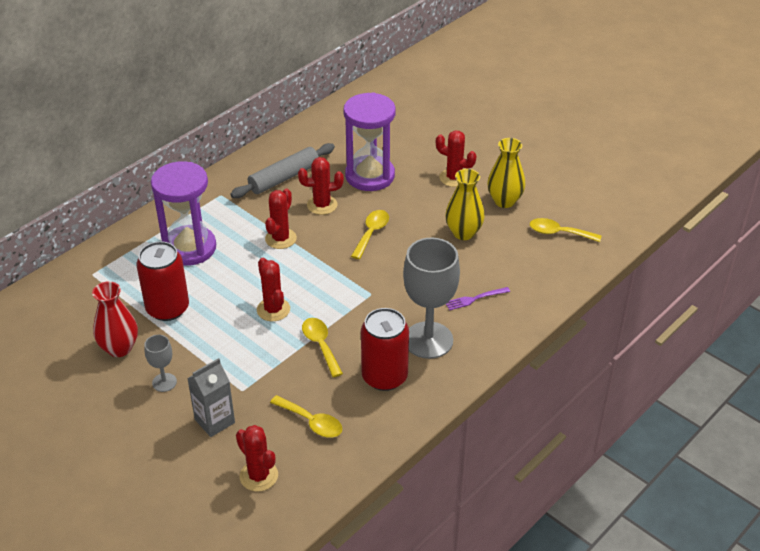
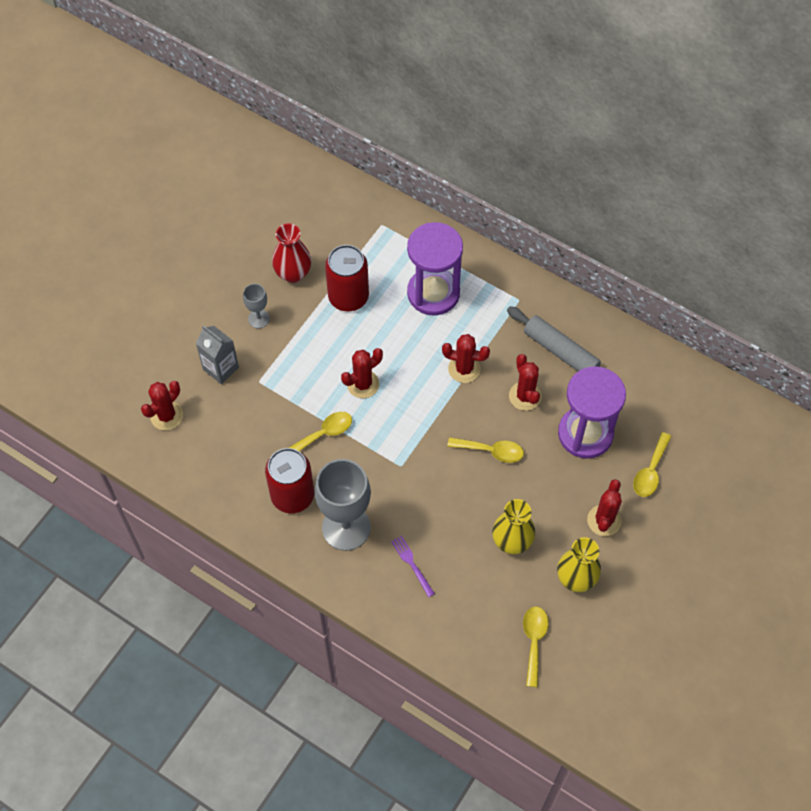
camera: 80 degrees right, 20 degrees up
yellow spoon [270,395,342,438] -> yellow spoon moved to [633,432,672,497]

